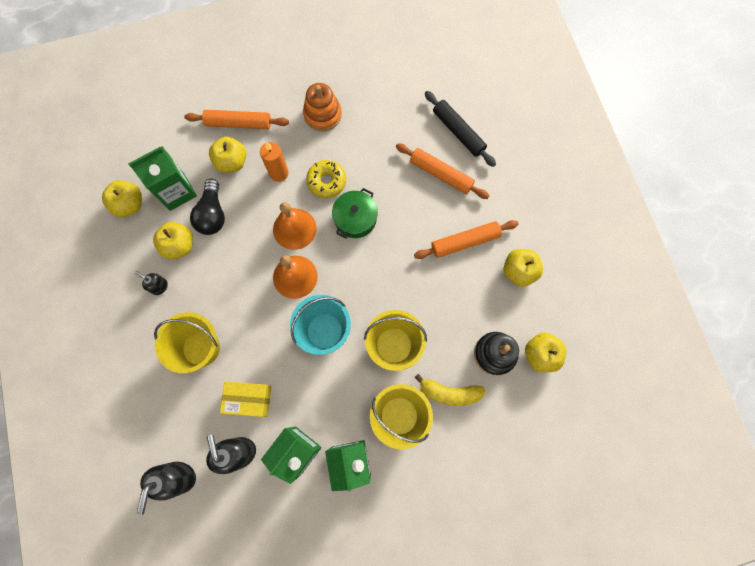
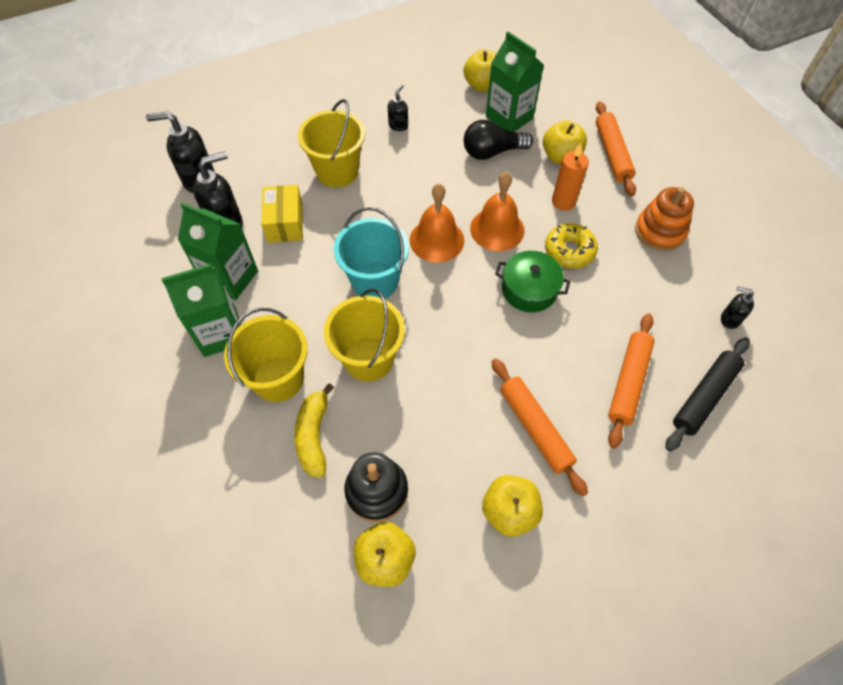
camera: 80 degrees right, 15 degrees down
yellow apple [153,222,193,259] -> none
none -> black soap dispenser [721,286,754,329]

